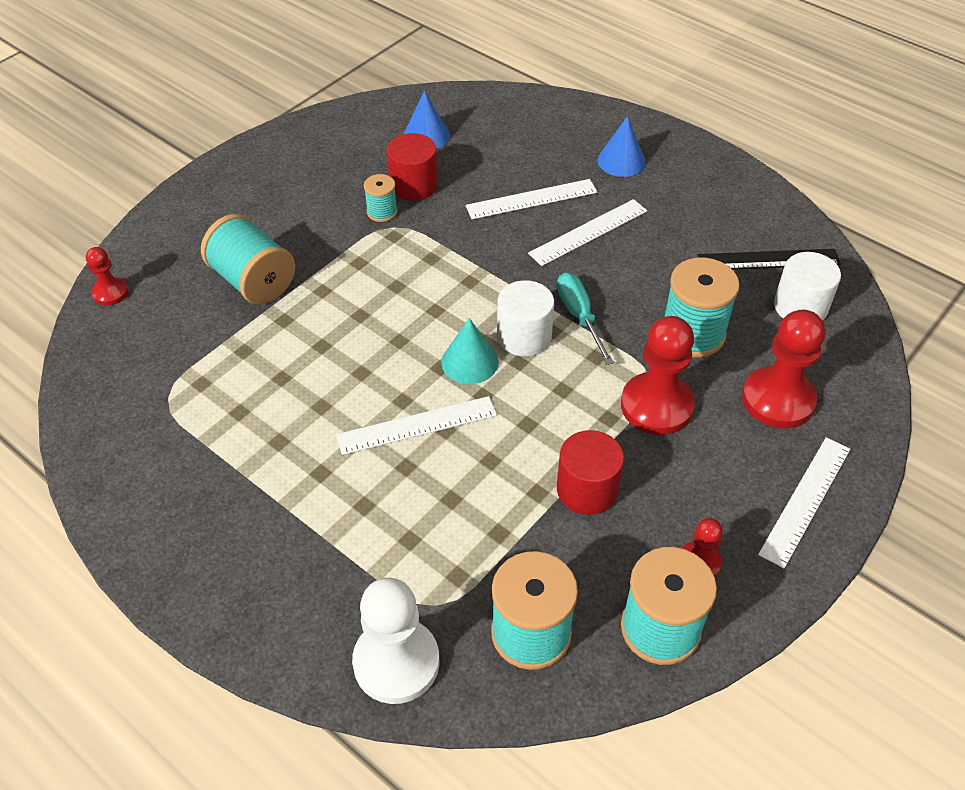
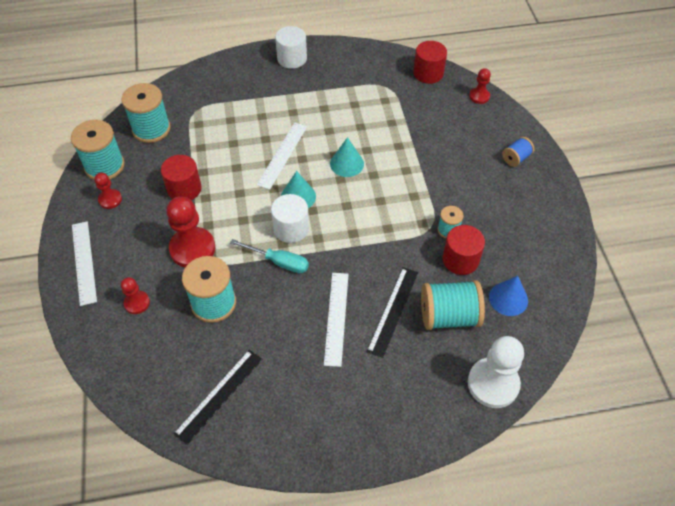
camera: 130 degrees right, 5 degrees up
turquoise spool [201,214,295,305] -> turquoise spool moved to [421,280,485,330]
white pawn [352,578,439,704] -> white pawn moved to [468,336,524,408]
white ruler [465,179,598,219] -> black ruler [367,267,418,358]
blue cone [597,116,646,177] -> none
red pawn [742,310,826,428] -> red pawn [121,277,150,314], size x0.53
white cylinder [774,252,841,321] -> white cylinder moved to [275,26,307,69]
none -> turquoise cone [330,137,364,177]
none -> red cylinder [413,41,447,84]
none -> blue spool [502,137,534,167]

